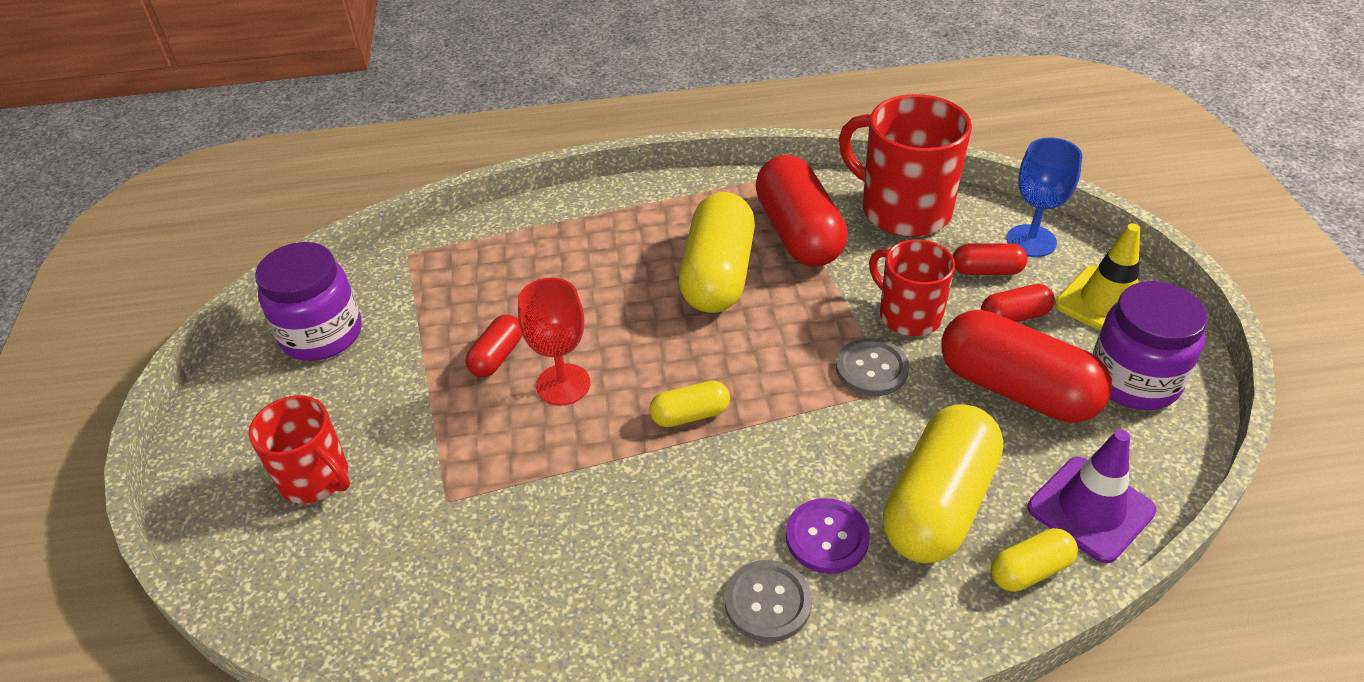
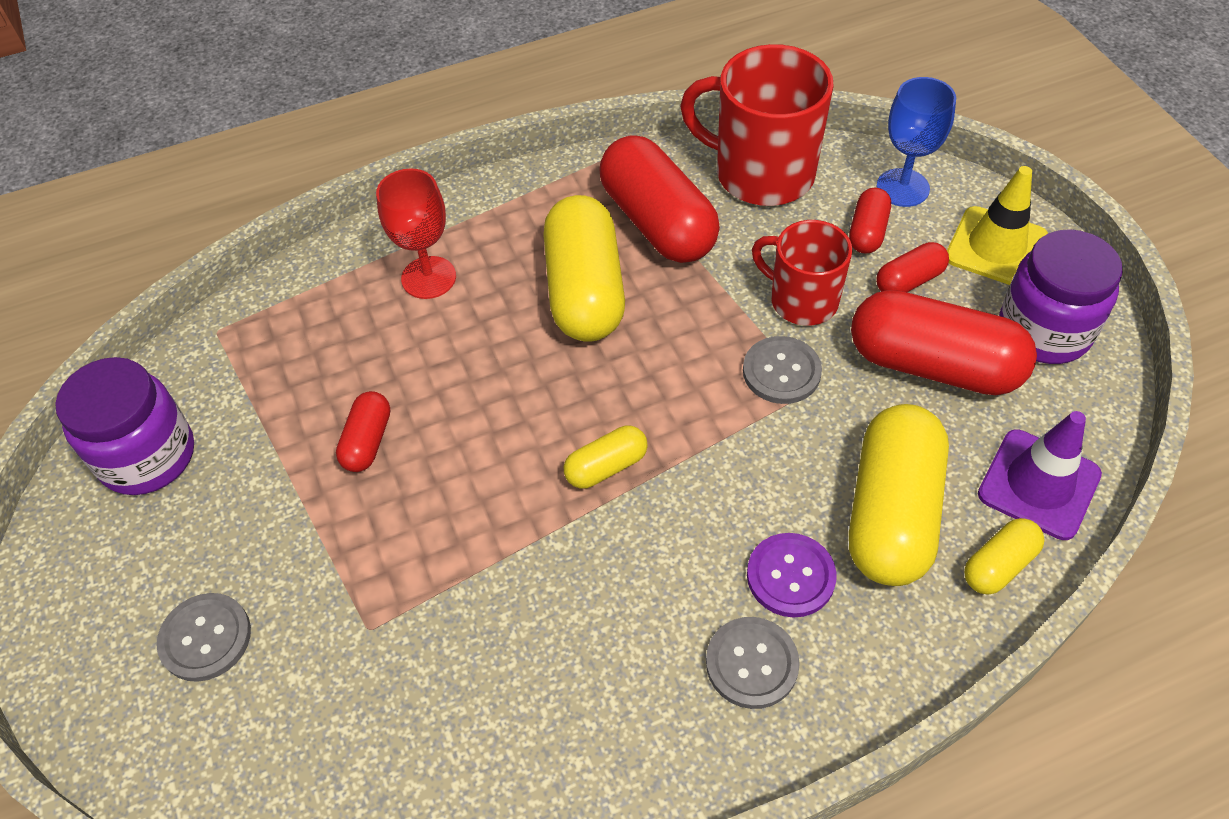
camera: 15 degrees left, 10 degrees up
red mug [248,395,350,504] -> grey button [157,593,251,682]
red goblet [518,277,590,405] -> red goblet moved to [376,169,456,299]
red capsule [953,244,1028,275] -> red capsule turned 60 degrees counterclockwise [849,188,891,253]

